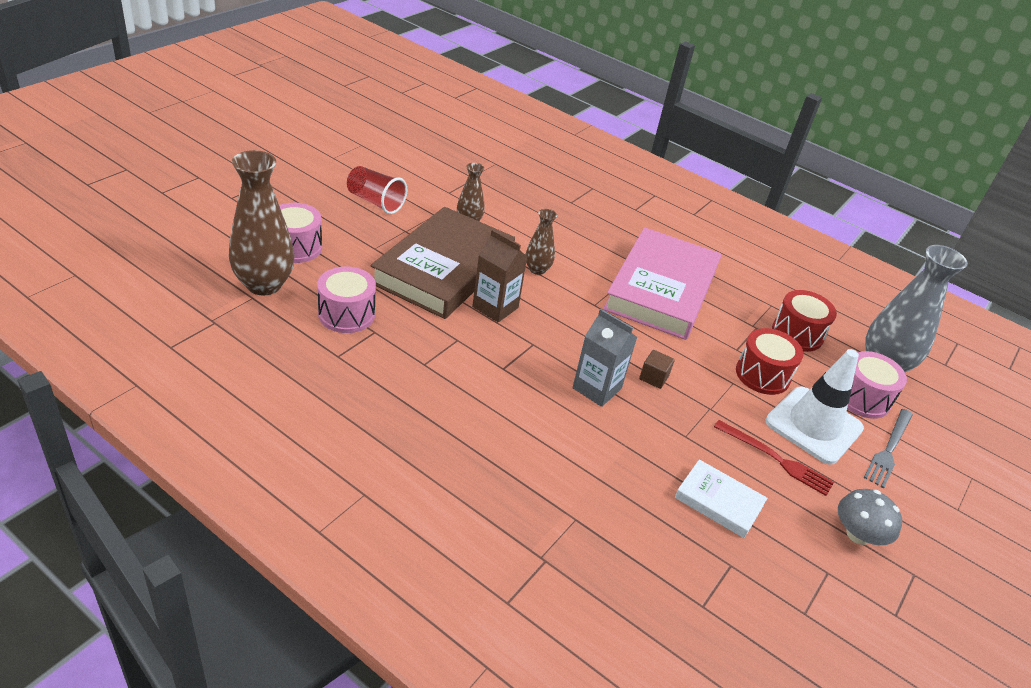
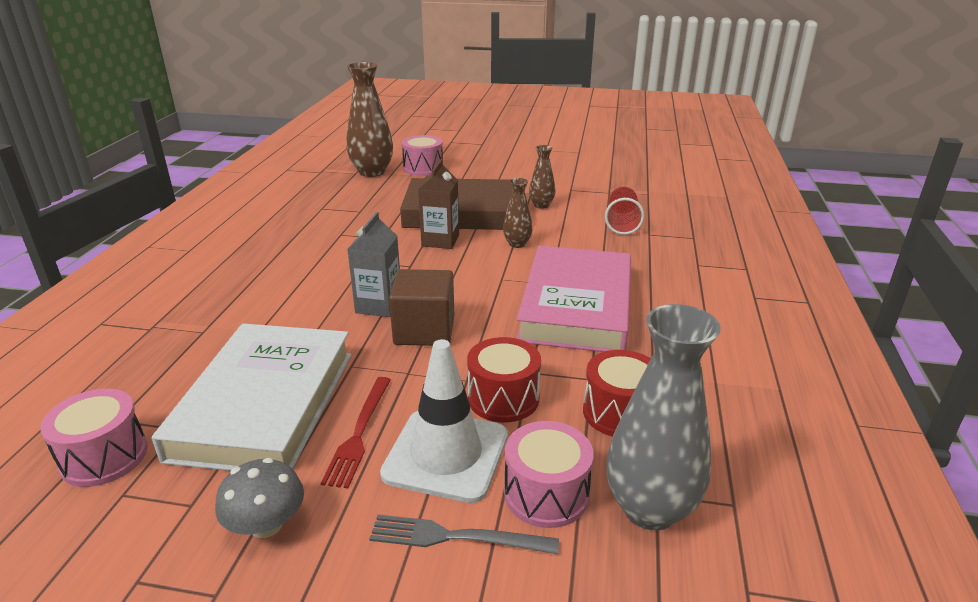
camera: 70 degrees right, 10 degrees down
pink drum [317,266,376,333] -> pink drum moved to [40,389,147,487]
red cup [347,166,407,214] -> red cup moved to [605,187,645,235]
pink book [603,228,721,340] -> pink book turned 75 degrees counterclockwise [517,246,631,352]
brown cube [639,350,675,389] -> brown cube [389,269,454,346], size x2.10
white book [675,459,767,538] -> white book [152,323,351,471], size x2.14

